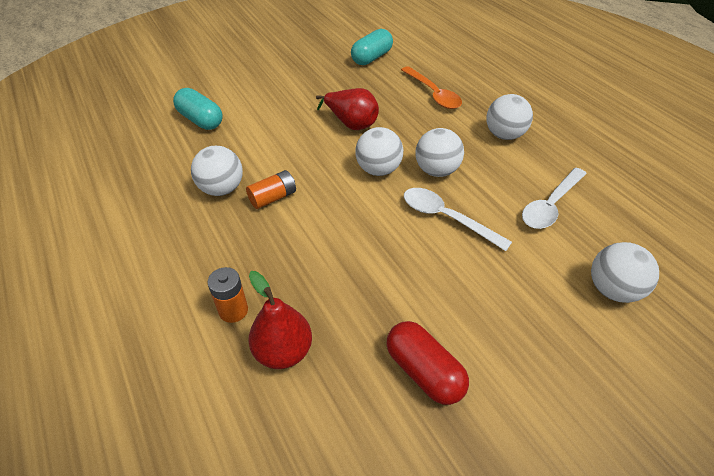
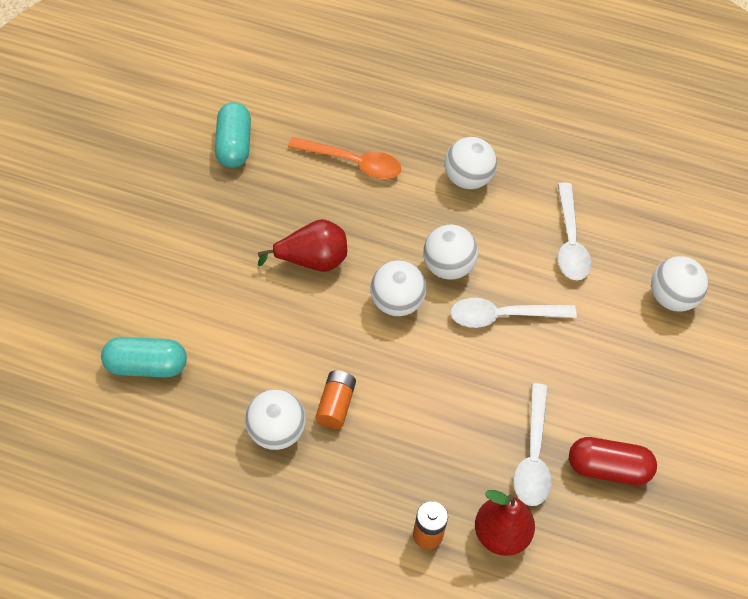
camera: 45 degrees left, 10 degrees up
none -> white spoon [513,383,551,506]

